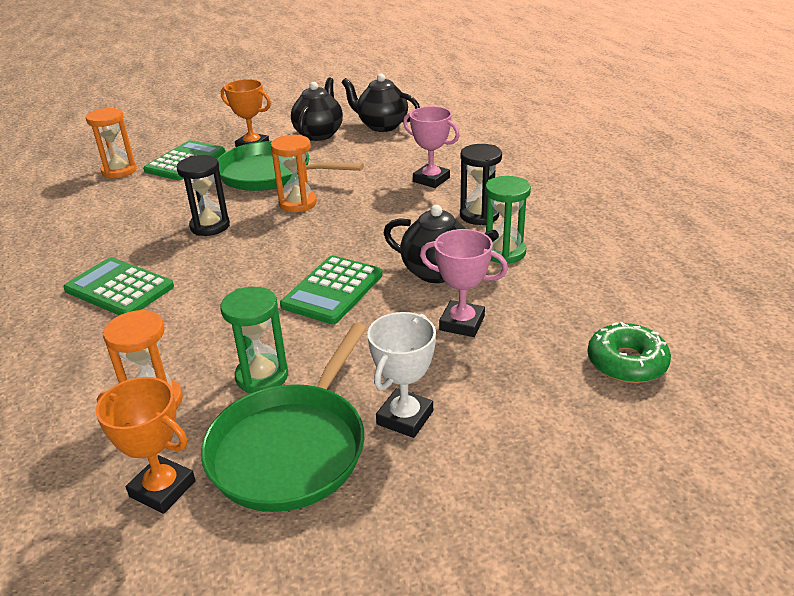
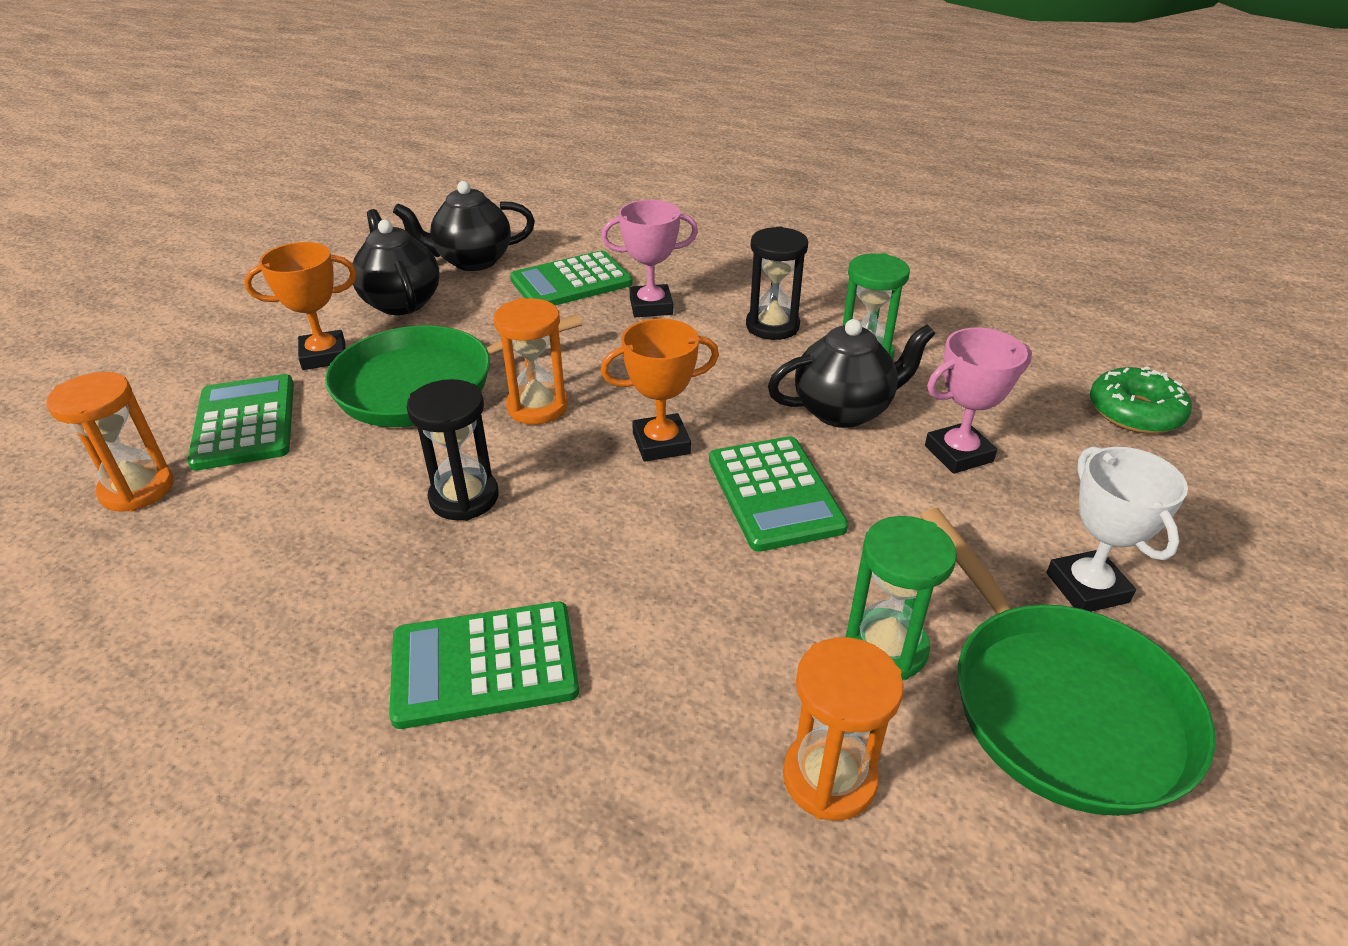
camera: 45 degrees left, 5 degrees up
orange trophy [95,377,195,514] -> orange trophy moved to [600,318,719,462]
none -> green calculator [510,251,633,305]

